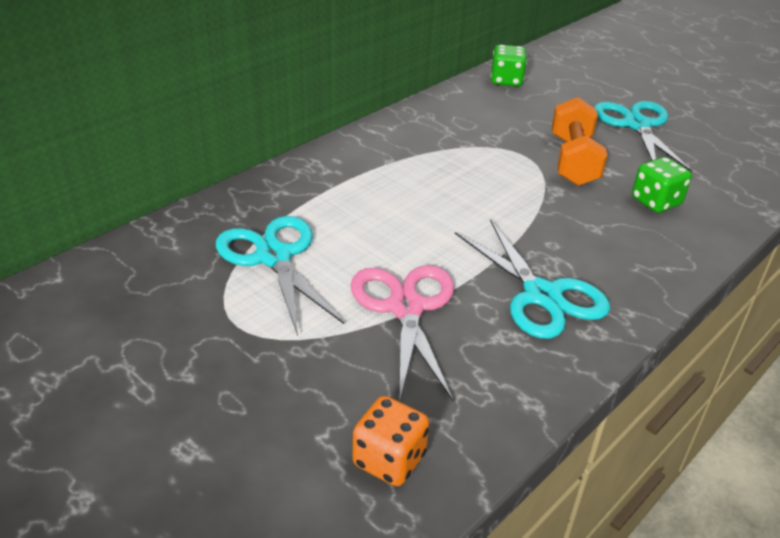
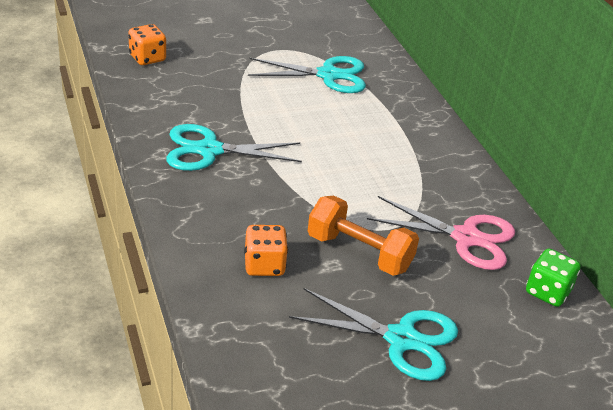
camera: 115 degrees right, 0 degrees up
pink scissors [351,265,454,402] -> pink scissors moved to [367,196,515,270]
green dice [632,157,692,213] -> orange dice [244,225,288,276]

